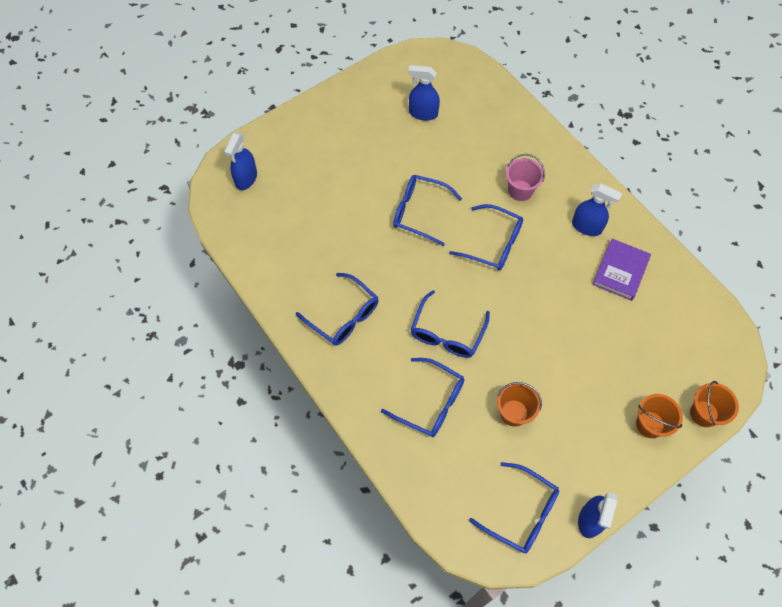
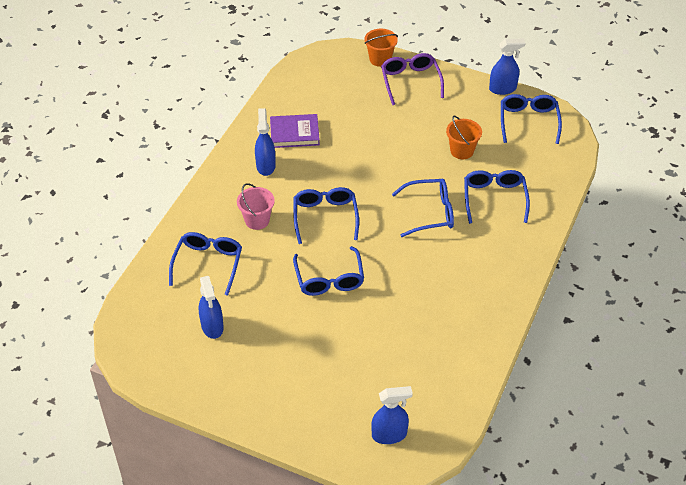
camera: 120 degrees left, 15 degrees down
blue glasses [296,273,379,346] -> blue glasses moved to [169,232,242,296]
orange bucket [636,394,683,438] -> purple glasses [381,53,444,105]

